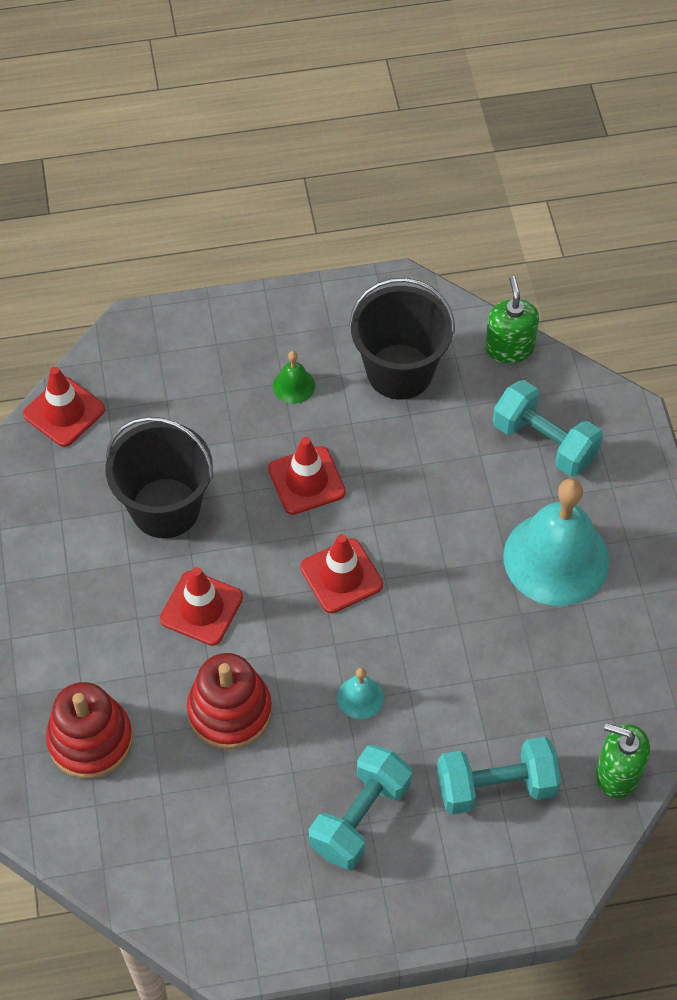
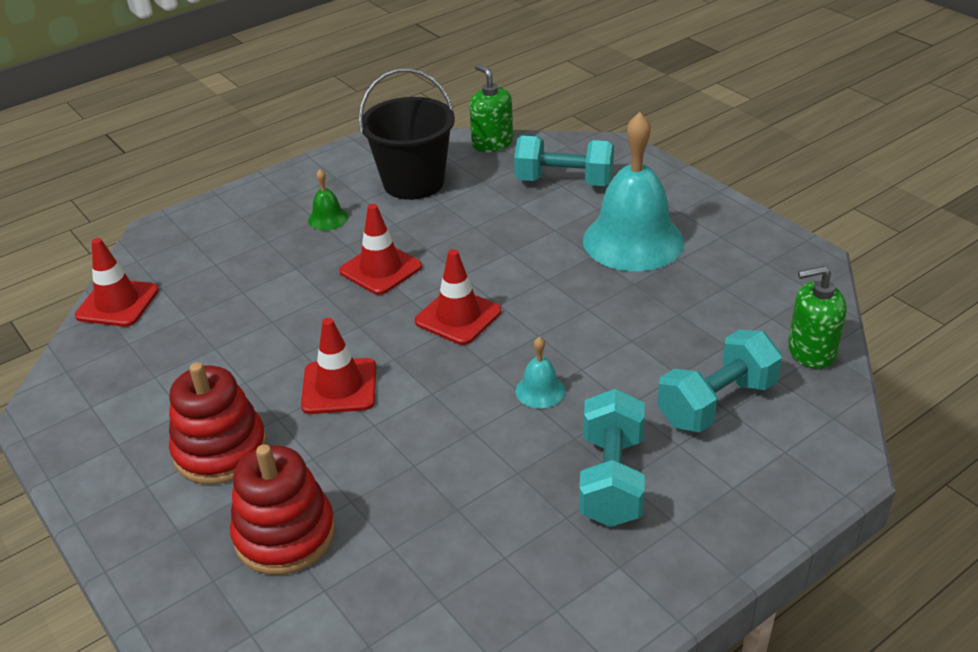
camera: 25 degrees left, 20 degrees down
black bucket [105,417,213,538] -> none
red stacking toy [187,653,272,750] -> red stacking toy moved to [169,362,267,485]

